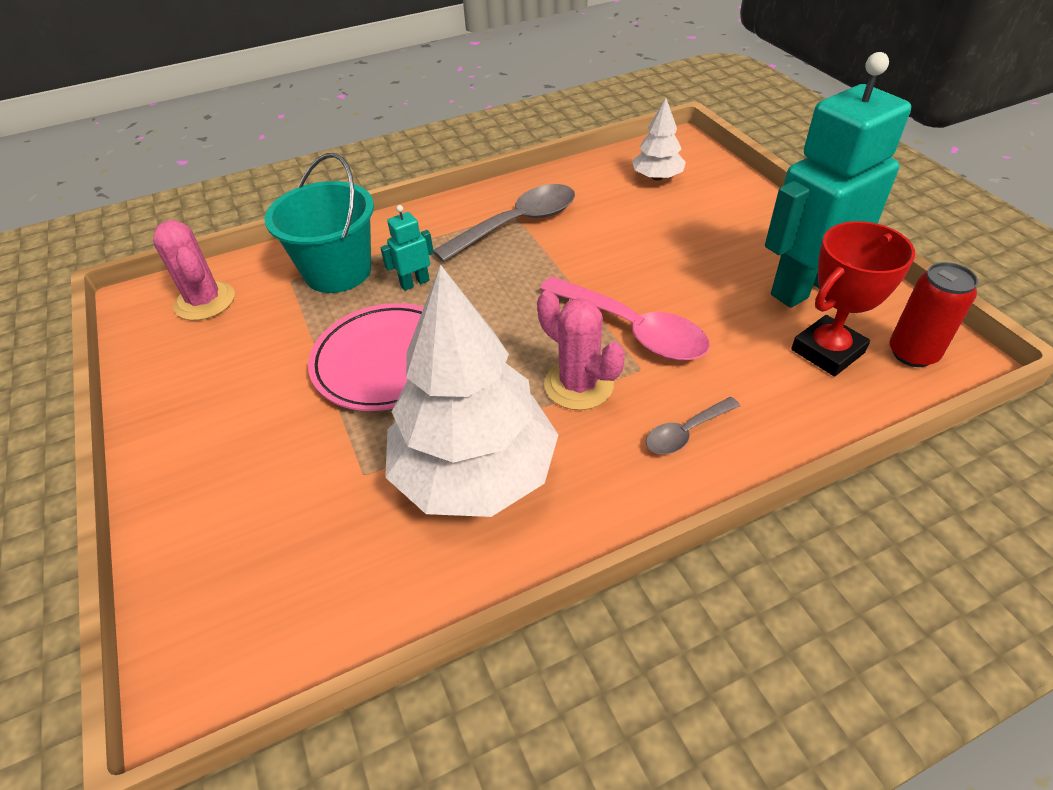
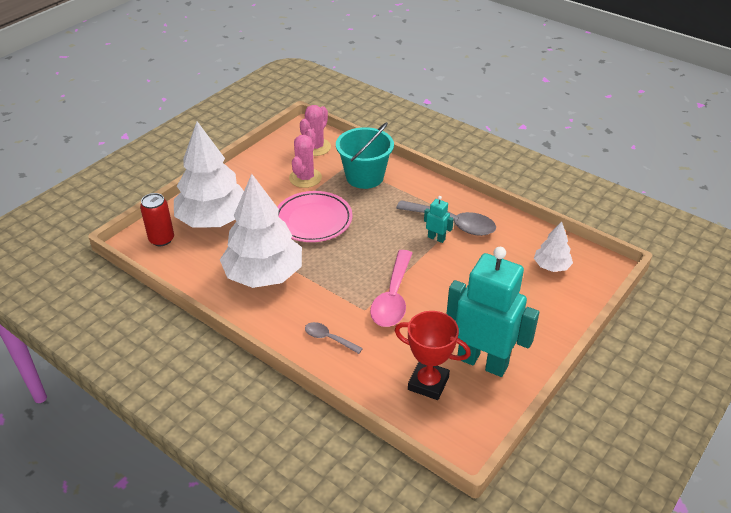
camera: 60 degrees right, 5 degrees down
turquoise robot [380,205,434,291] -> turquoise robot moved to [424,196,454,243]
pink cactus [537,290,625,410] -> pink cactus moved to [289,129,322,188]
red can [889,262,978,367] -> red can moved to [140,193,174,246]
none -> white tree [174,121,244,228]

